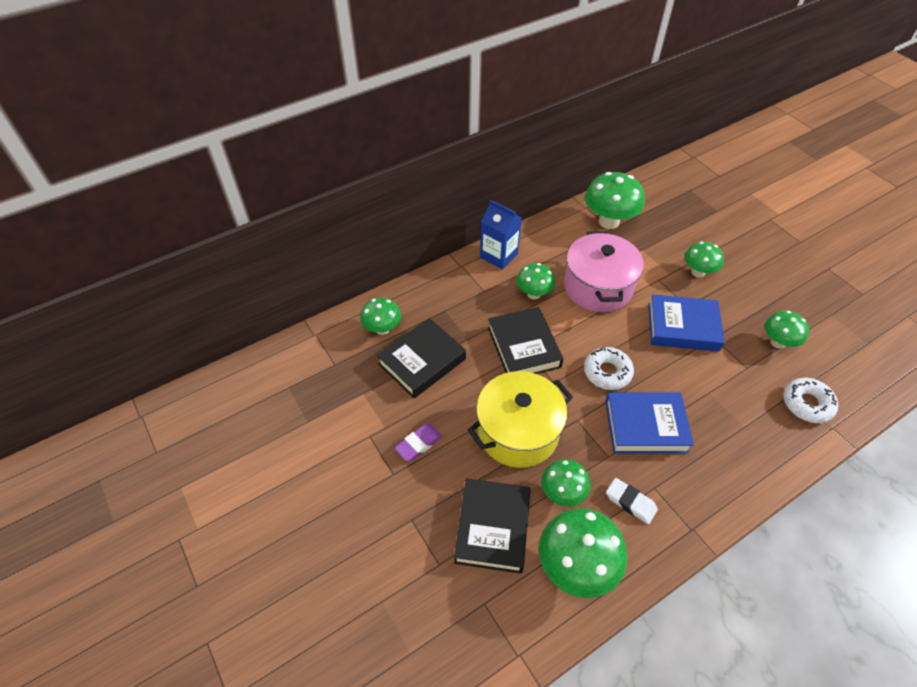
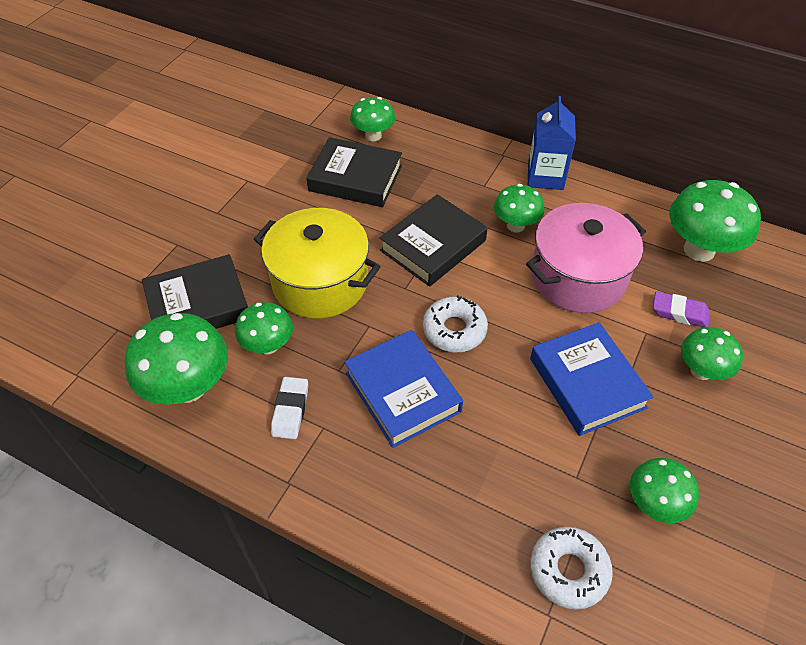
camera: 60 degrees right, 0 degrees up
purple eraser [394,424,442,461] -> purple eraser moved to [653,291,710,327]

